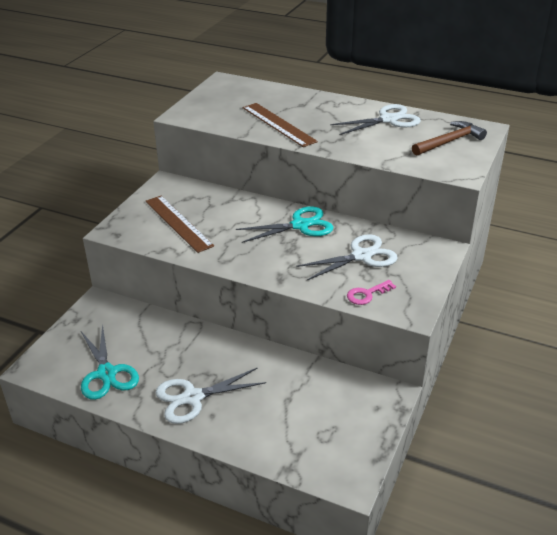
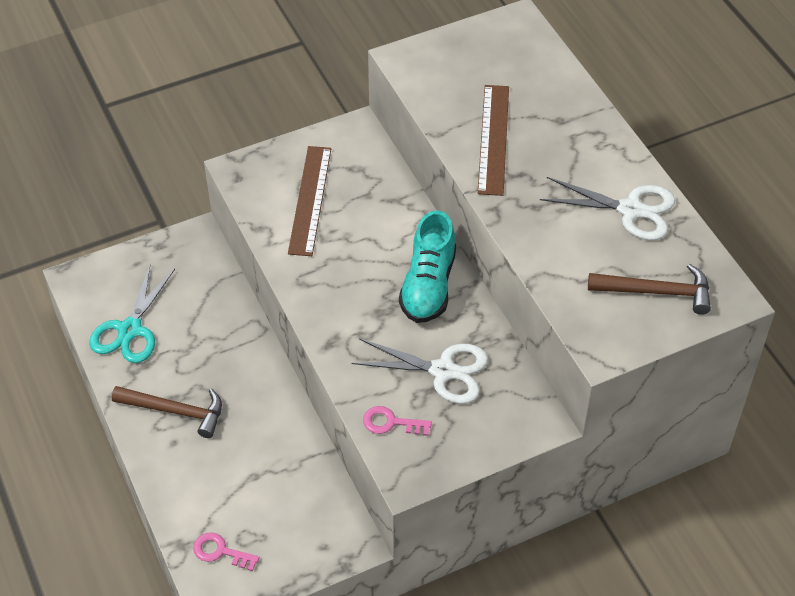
camera: 40 degrees right, 15 degrees up
white scissors [155,368,266,424] -> brown hammer [112,386,222,438]
turquoise scissors [236,206,333,243] -> turquoise shoe [399,210,456,323]
none -> pink key [193,532,260,571]

